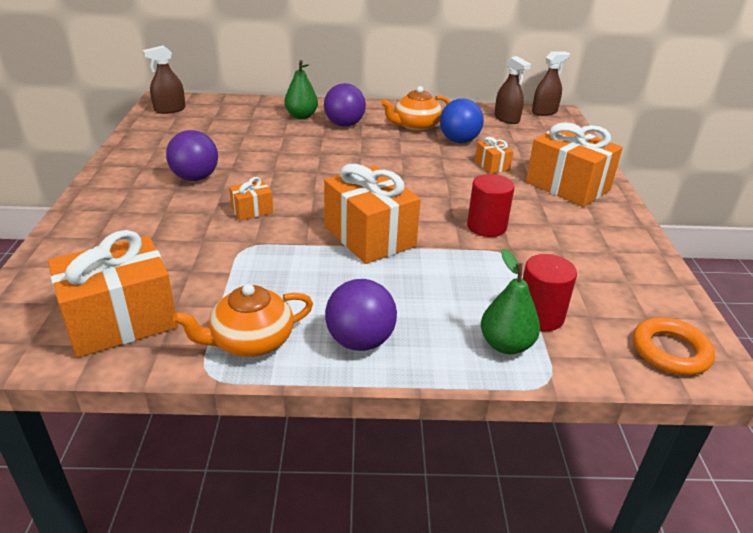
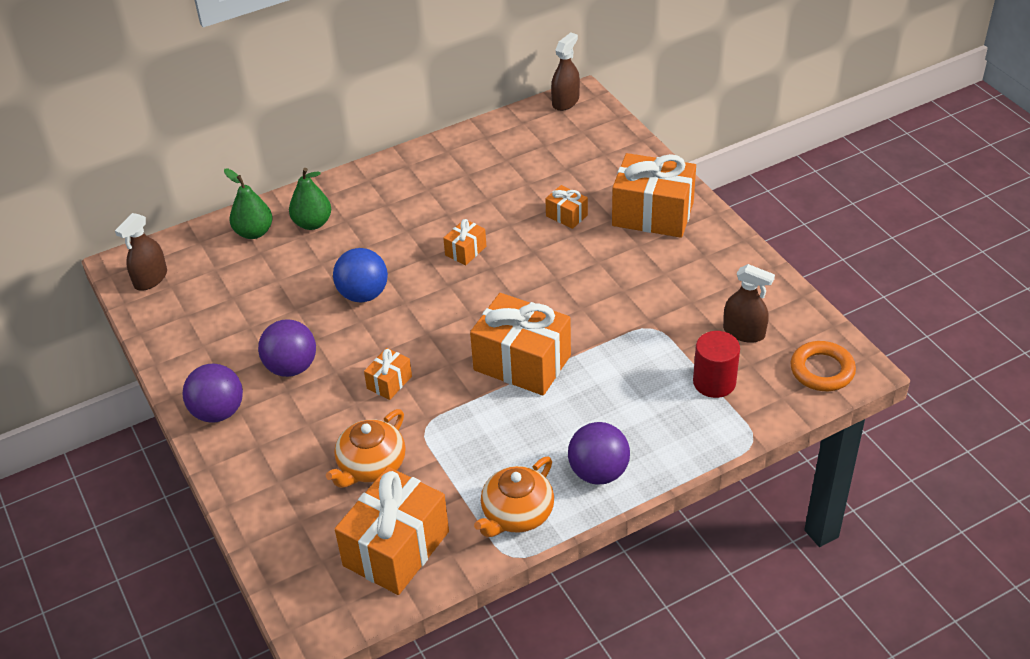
camera: 25 degrees left, 10 degrees up
purple ball [324,83,366,127] -> purple ball moved to [183,364,243,423]
orange teapot [381,86,450,131] -> orange teapot moved to [326,409,406,488]
blue ball [440,98,484,143] -> blue ball moved to [333,248,388,302]
red cylinder [467,174,515,237] -> none
green pear [481,248,540,354] -> green pear moved to [224,168,273,239]
brown spray bottle [494,56,531,124] -> brown spray bottle moved to [723,264,775,343]
none -> orange gift [443,219,486,265]

